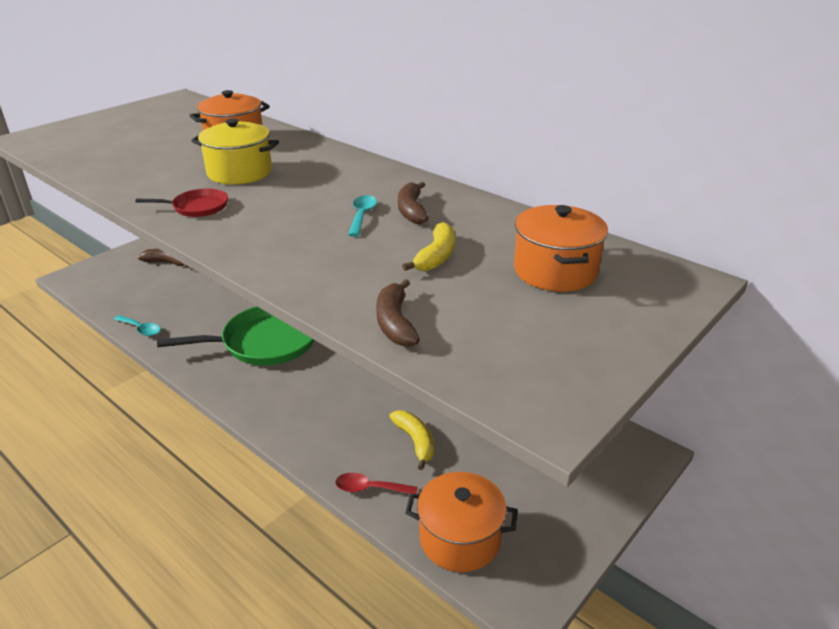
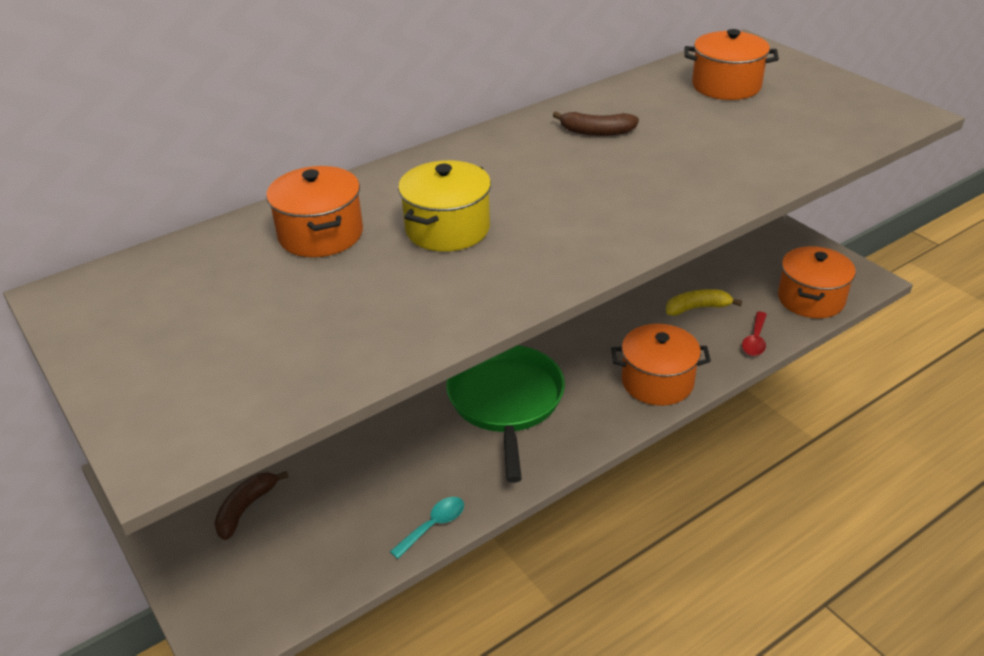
camera: 75 degrees left, 5 degrees up
red pan [136,188,228,217] -> none
turquoise spoon [348,195,377,237] -> none
brown banana [376,279,420,347] -> none
yellow banana [402,222,455,271] -> none
none -> orange pot [611,324,711,406]

